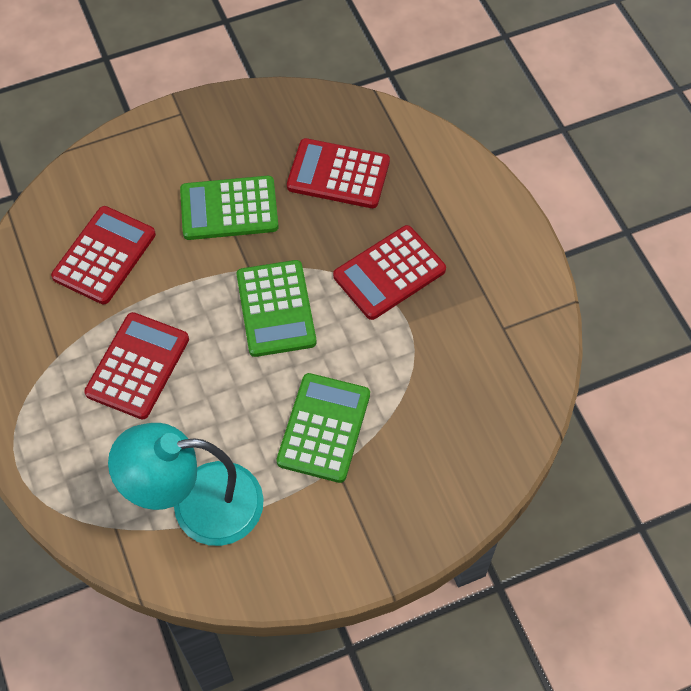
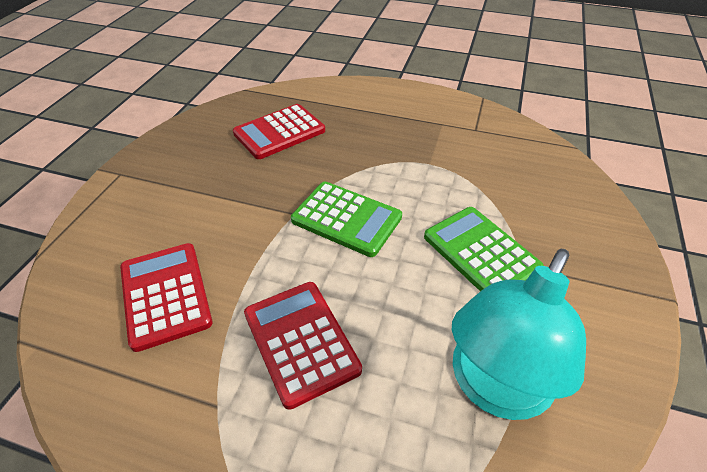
camera: 50 degrees left, 15 degrees down
green calculator [180,176,279,240] -> none
red calculator [333,225,446,320] -> none

